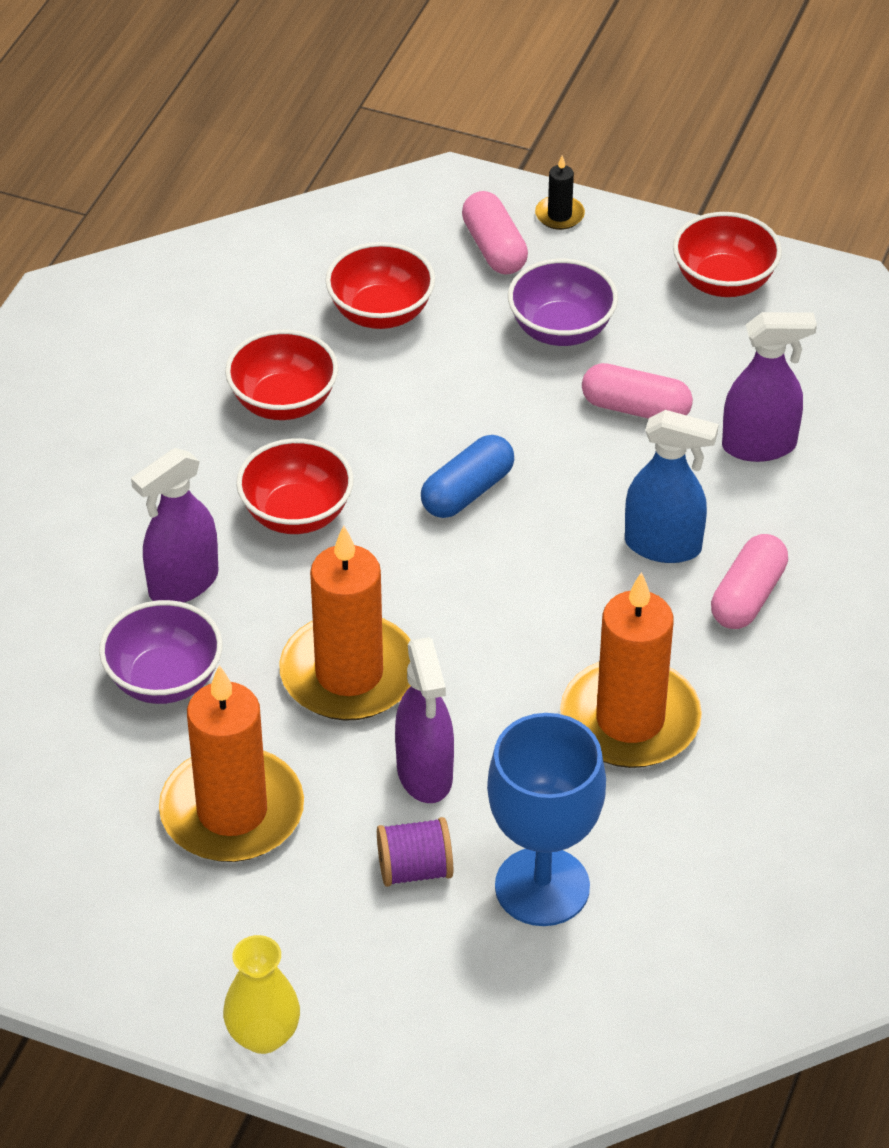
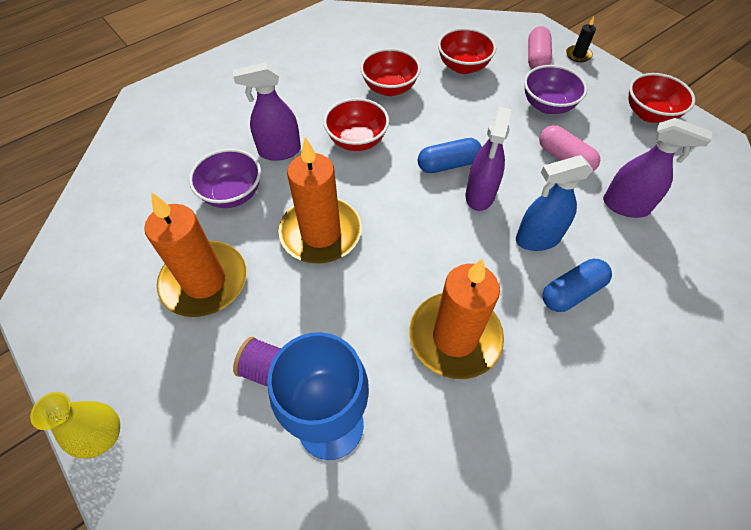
camera: 30 degrees right, 10 degrees up
purple spray bottle [395,637,454,803] -> purple spray bottle moved to [466,107,512,211]
blue spray bottle [625,410,719,563] -> blue spray bottle turned 120 degrees clockwise [516,155,593,251]
pink capsule [711,534,788,629] -> blue capsule [543,259,612,312]

